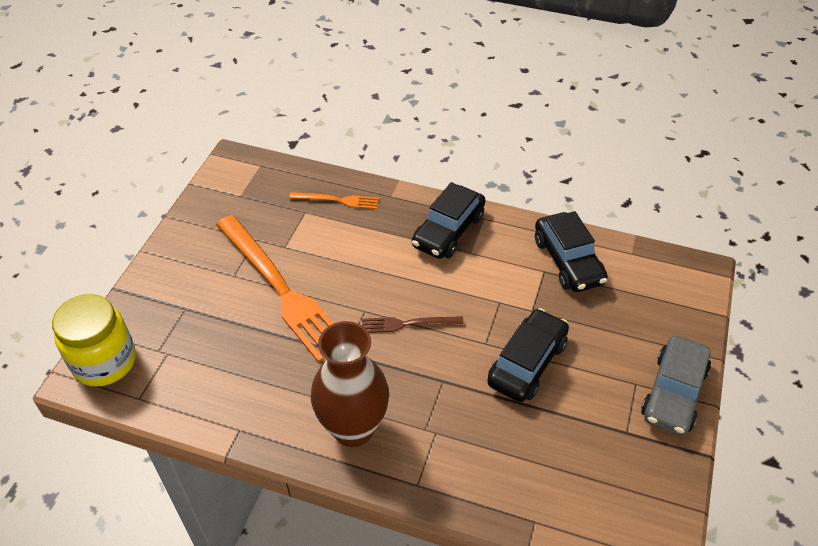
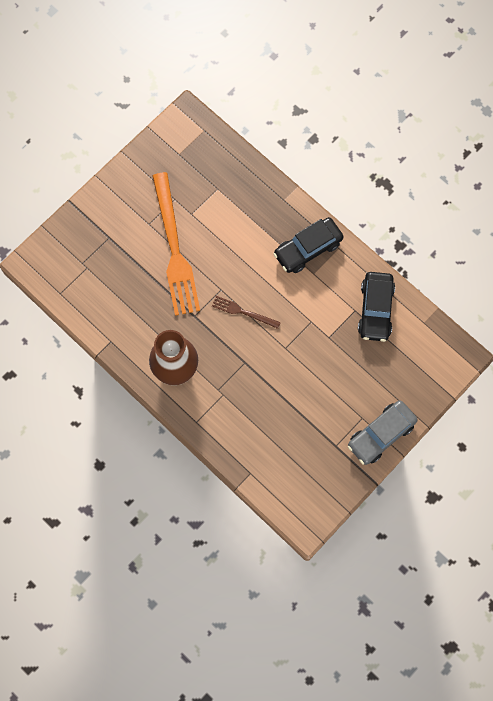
camera: 25 degrees right, 25 degrees up
yellow jar [52,294,136,387] -> none
orange fork [289,192,379,209] -> none
black car [487,308,569,402] -> none

